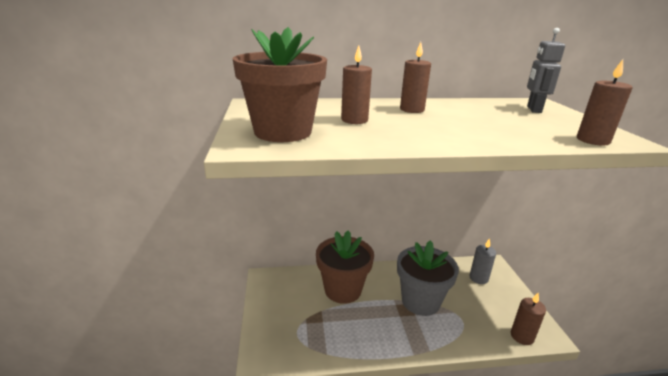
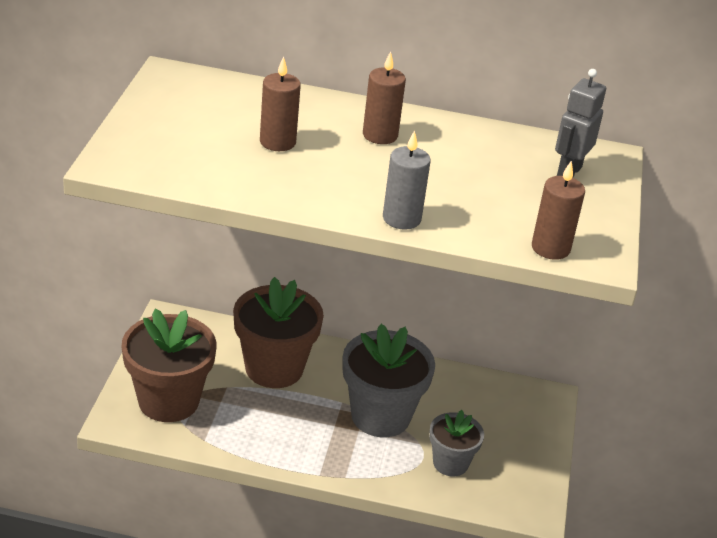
camera: 15 degrees right, 10 degrees up
brown flower pot [233,27,327,142] -> brown flower pot moved to [121,308,217,422]
grey candle [469,238,496,284] -> grey candle moved to [383,130,431,230]
brown candle [511,292,546,345] -> none
none -> grey flower pot [429,410,484,476]

